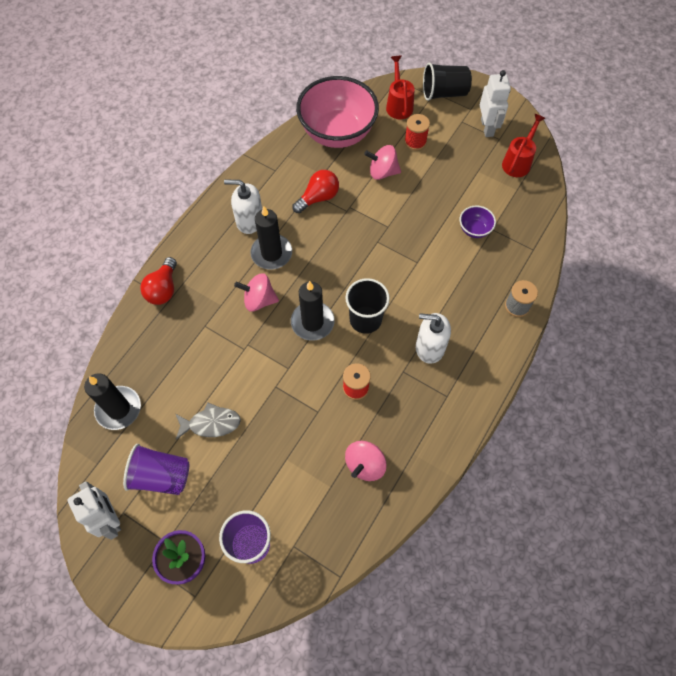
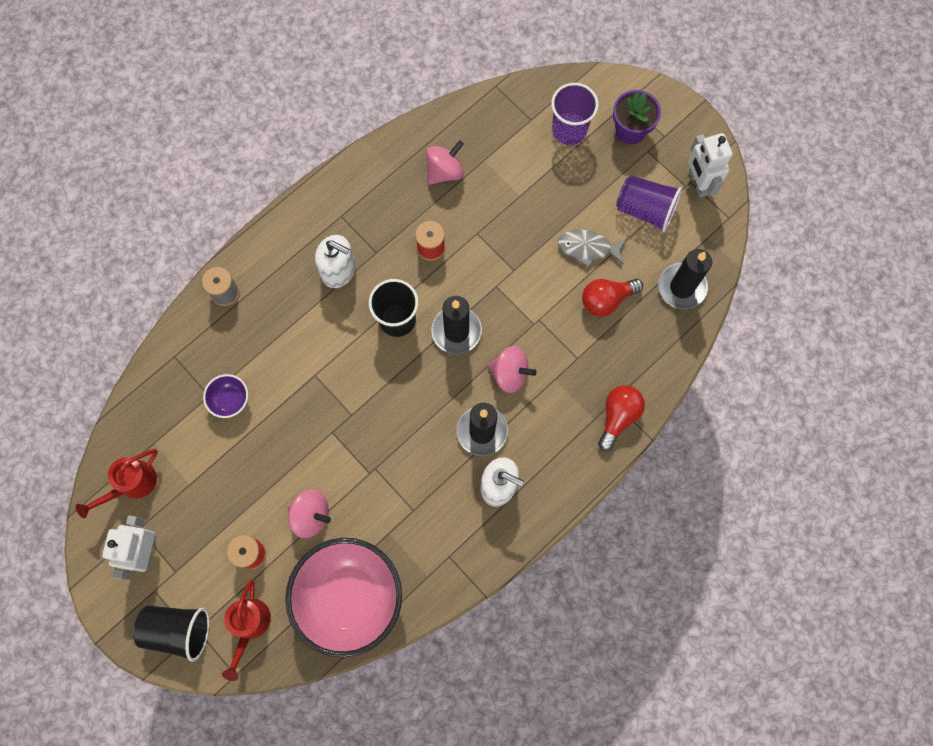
camera: 165 degrees left, 10 degrees up
red light bulb [292,170,339,213] -> red light bulb moved to [582,279,643,316]

